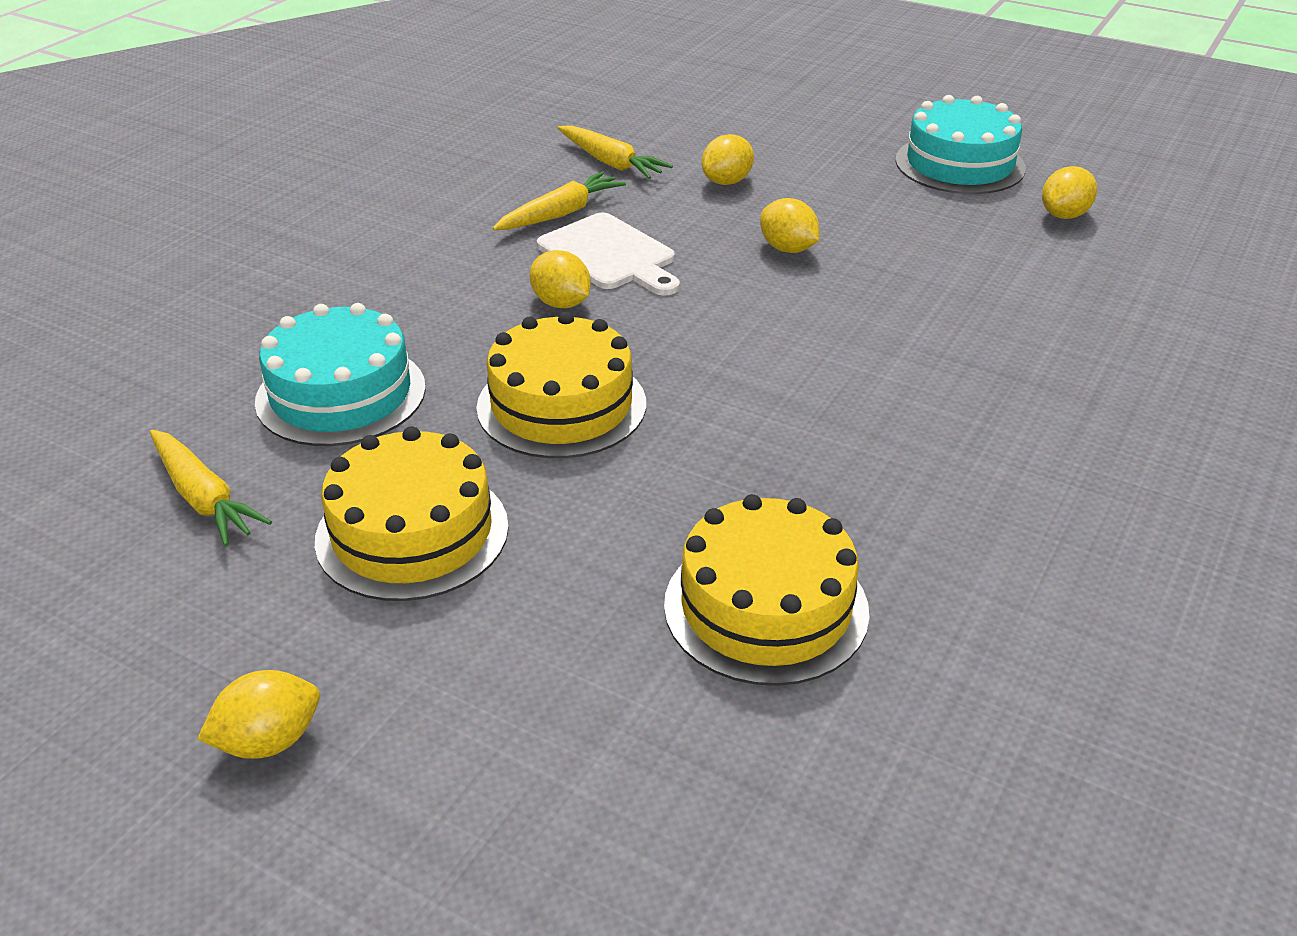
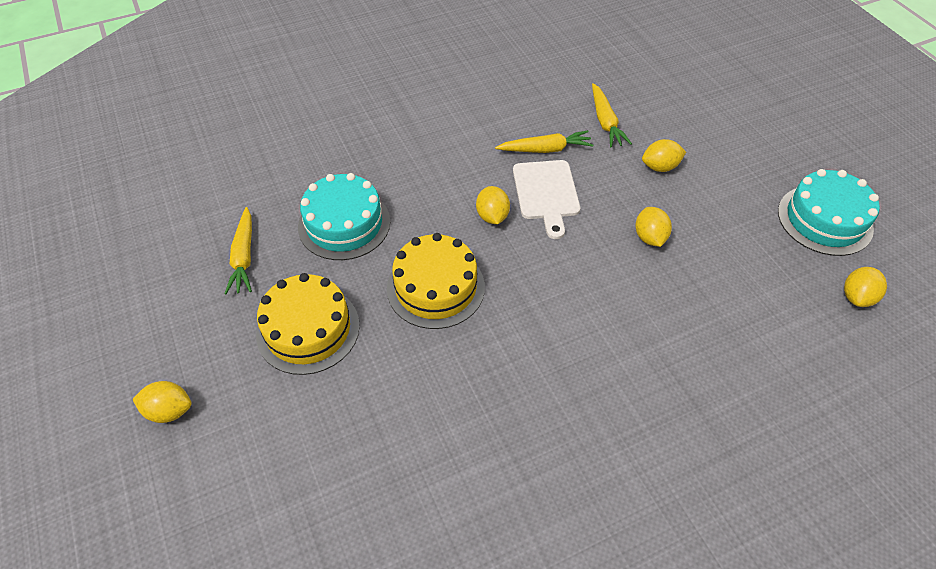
camera: 35 degrees right, 15 degrees up
yellow cake [664,494,870,686] -> none
yellow lemon [1042,166,1097,219] -> yellow lemon turned 45 degrees counterclockwise [844,267,887,307]

